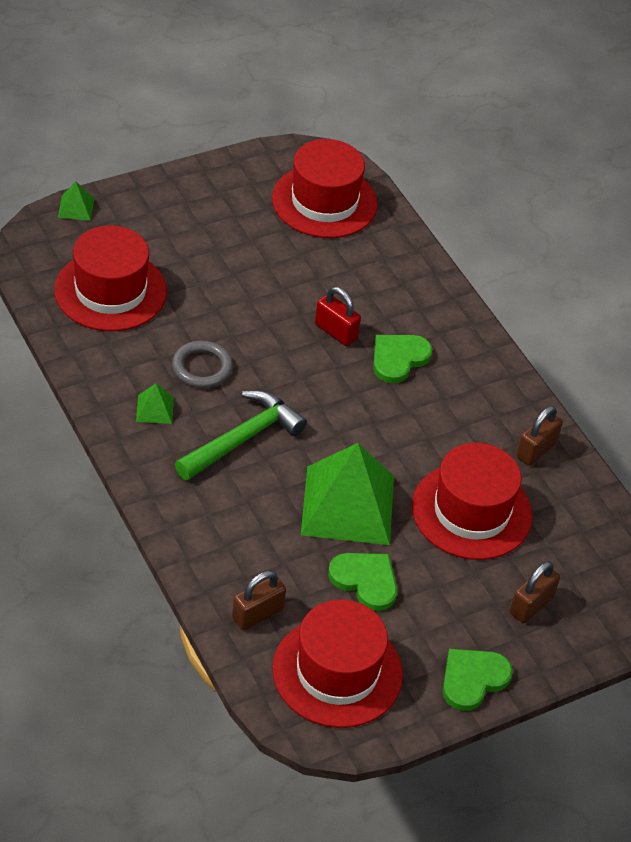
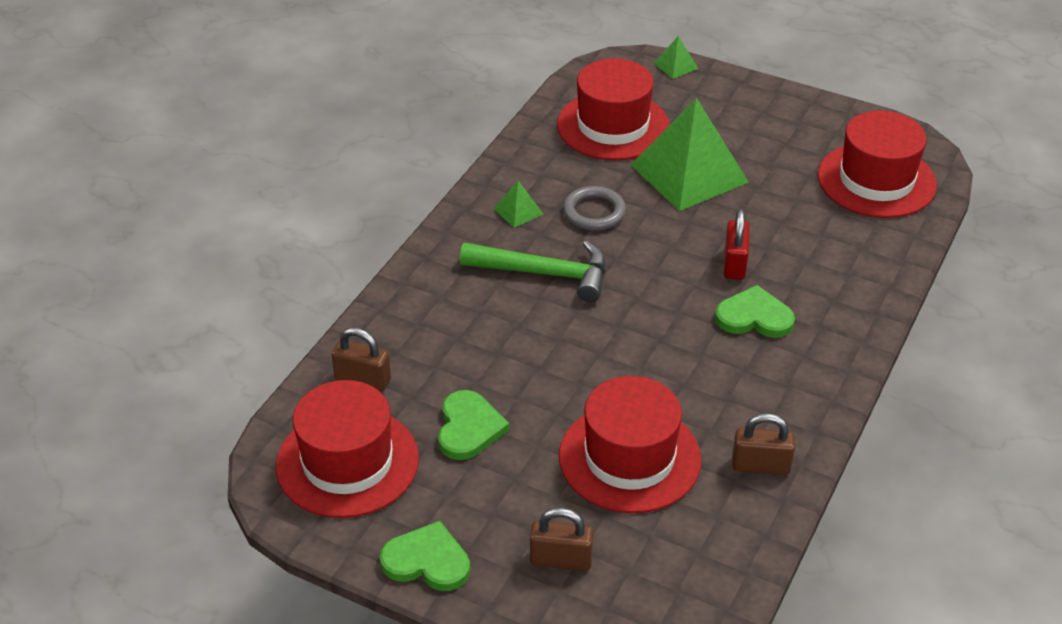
camera: 60 degrees right, 5 degrees down
green pyramid [301,443,394,545] -> green pyramid moved to [631,97,749,211]

